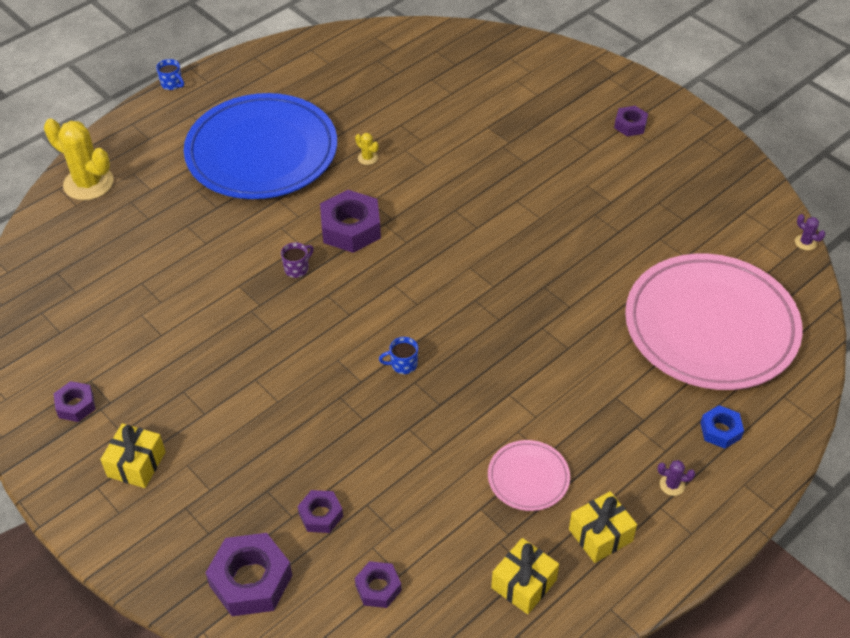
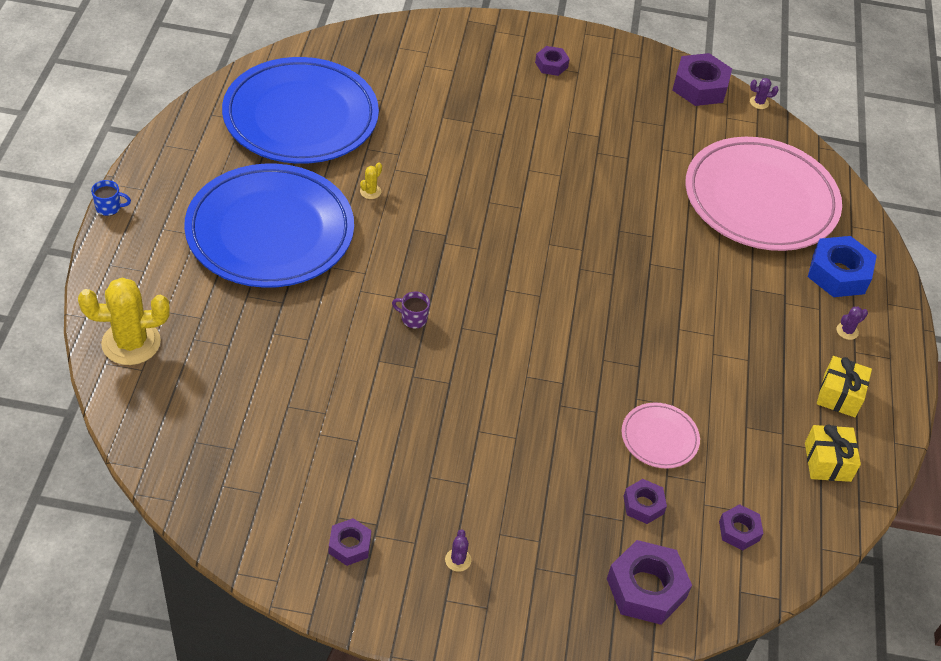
camera: 45 degrees left, 0 degrees up
yellow gift [100,423,166,488] -> purple cactus [445,529,471,572]
purple mug [281,242,314,278] -> purple mug turned 75 degrees counterclockwise [392,291,430,329]
purple nut [320,190,381,253] -> purple nut moved to [672,53,732,106]
yellow cactus [355,133,379,165] -> yellow cactus turned 60 degrees counterclockwise [360,162,382,199]
blue mug [379,337,418,374] -> none
pink plate [488,440,570,511] -> pink plate moved to [622,402,700,469]
blue nut [700,405,744,449] -> blue nut [808,236,877,297], size x1.78
none -> blue plate [222,57,379,164]

